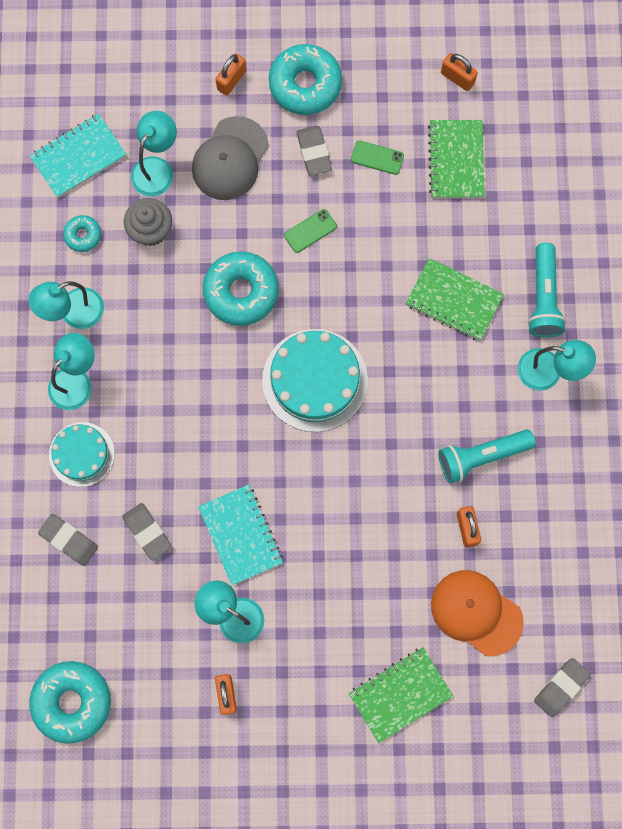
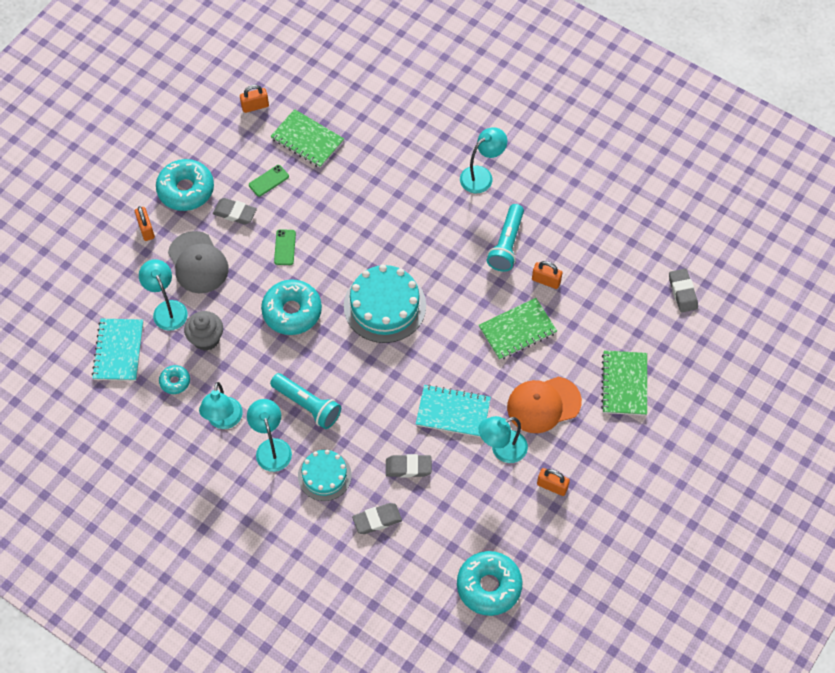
camera: 55 degrees left, 15 degrees down
green notebook [406,258,504,341] -> green notebook moved to [479,298,557,360]
orange cap [431,570,524,656] -> orange cap moved to [507,377,582,433]
turquoise flashlight [528,243,566,337] -> turquoise flashlight moved to [270,373,341,429]

